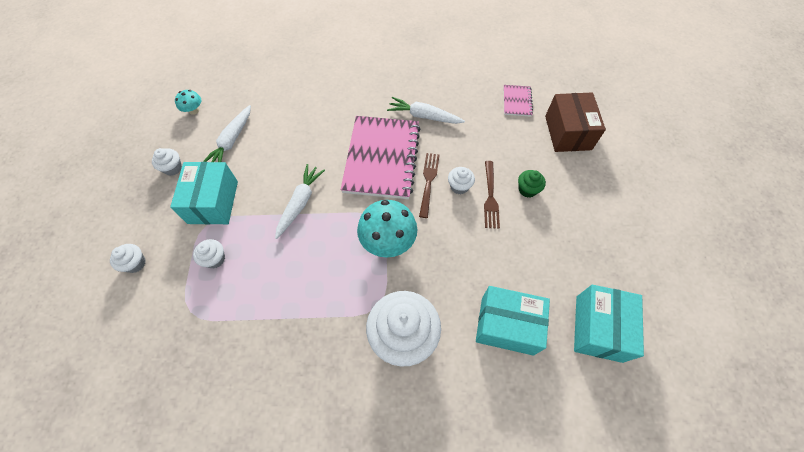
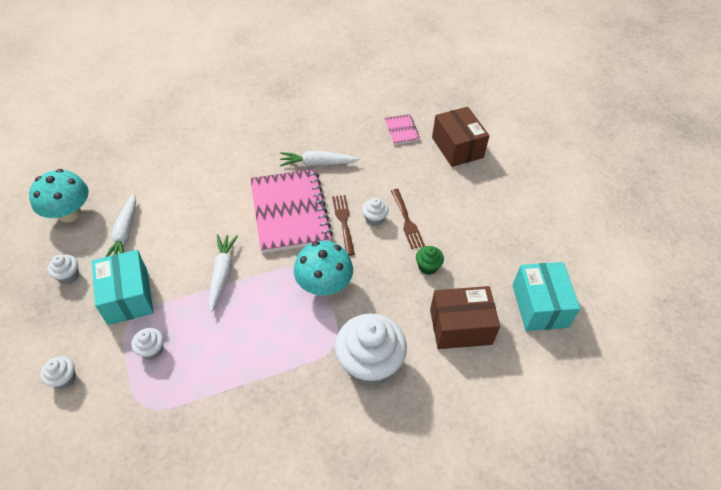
camera: 20 degrees left, 10 degrees down
turquoise mushroom [175,90,201,115] -> turquoise mushroom [29,169,89,222], size x1.98
turquoise box [476,286,550,356] -> brown box [430,286,500,349]
green cupcake [518,170,546,198] -> green cupcake moved to [416,246,444,275]

